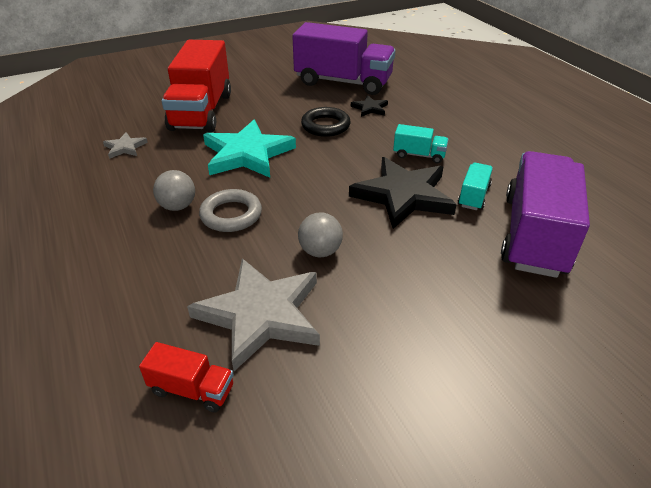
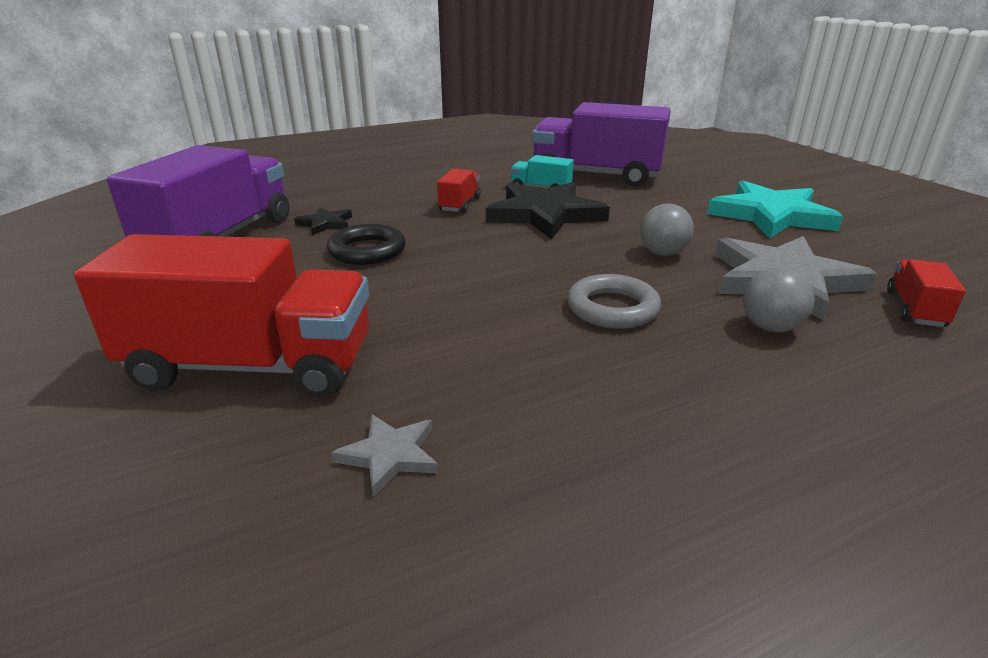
camera: 90 degrees left, 10 degrees down
grey ball [153,170,195,211] -> grey ball moved to [743,267,815,332]
turquoise star [203,120,296,178] -> turquoise star moved to [707,180,843,238]
turquoise truck [393,124,449,163] -> red truck [437,169,481,213]

